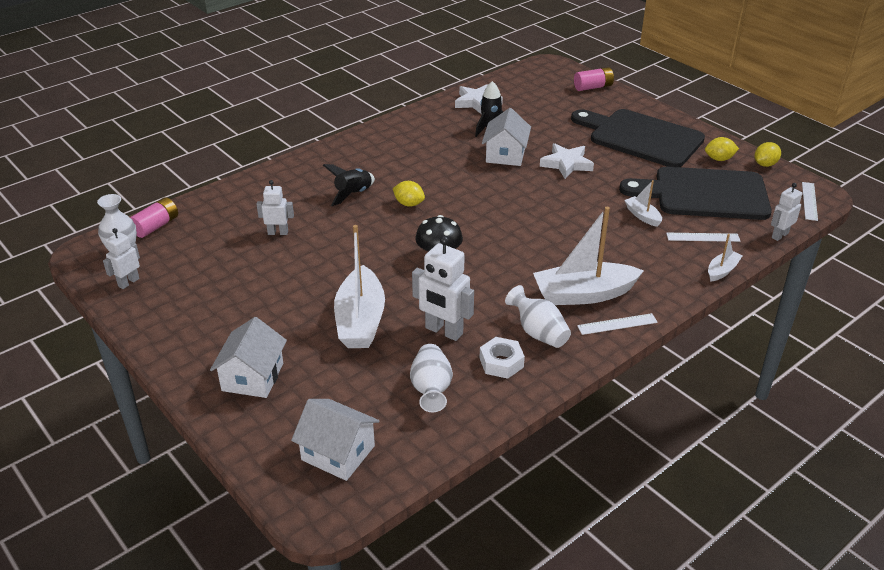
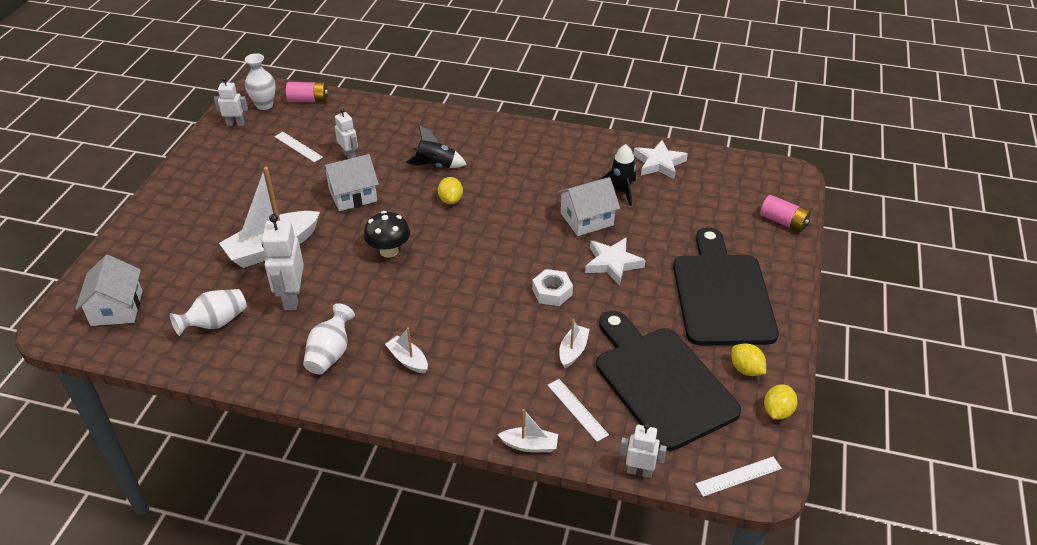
camera: 55 degrees right, 5 degrees up
white house [210,317,287,398] -> white house moved to [322,154,379,211]
white nut [480,337,525,379] -> white nut moved to [532,269,573,306]
white boat [533,207,644,305] -> white boat [385,327,428,374], size x0.48
white ruler [577,313,658,335] -> white ruler moved to [274,132,323,162]
yellow lemon [754,142,781,167] -> yellow lemon turned 75 degrees counterclockwise [764,384,797,420]

